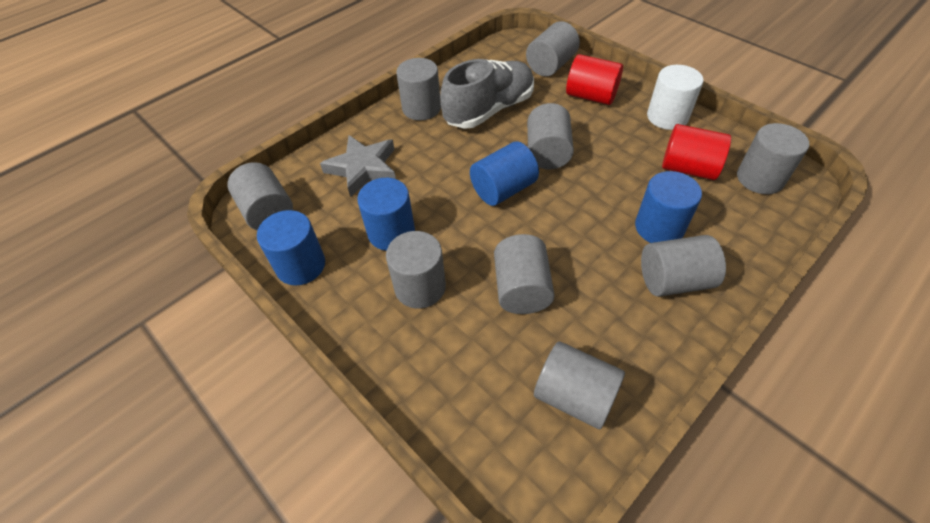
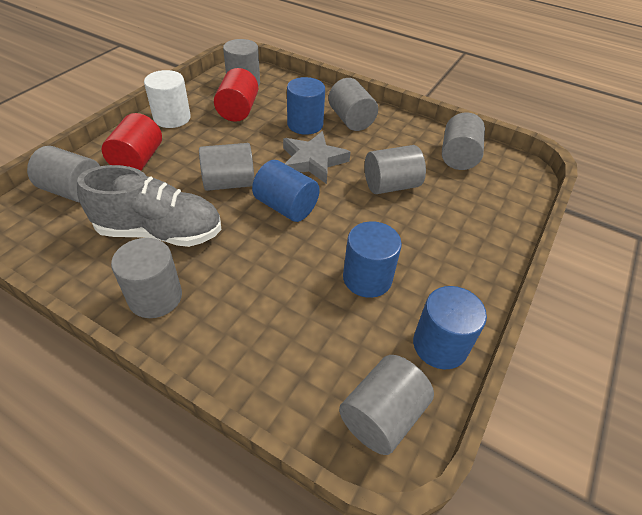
camera: 110 degrees left, 5 degrees down
grey star [320,135,396,197] -> grey star moved to [283,131,351,184]
grey cylinder [386,231,446,309] -> none
grey shoe [440,59,534,129] -> grey shoe turned 150 degrees clockwise [77,165,221,247]

